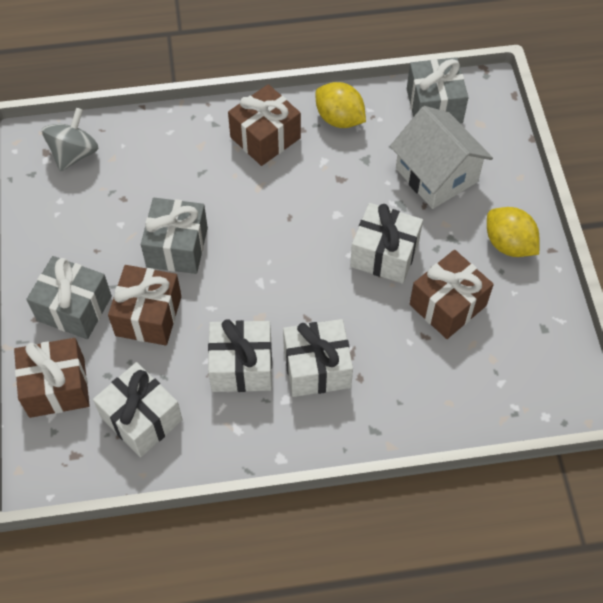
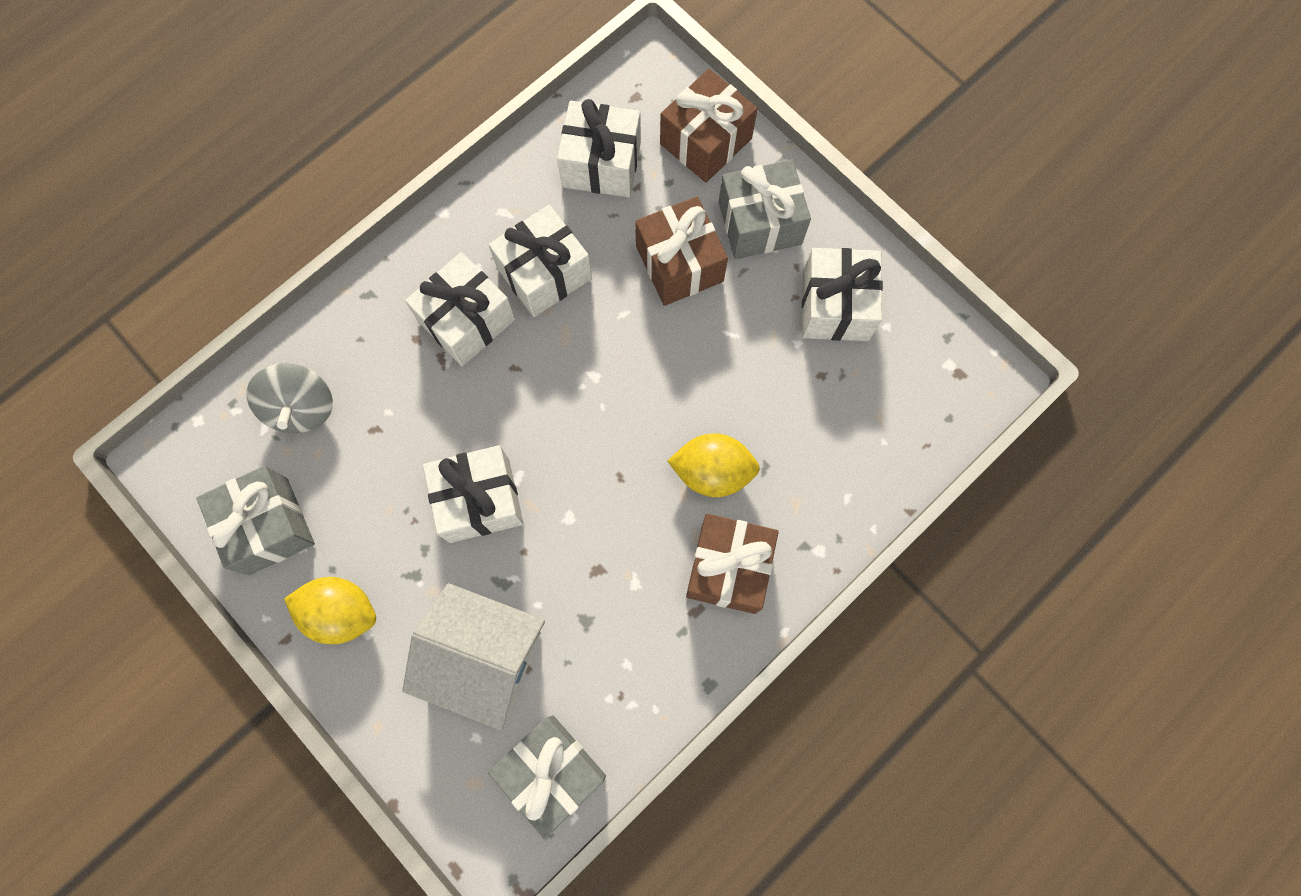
camera: 145 degrees right, 15 degrees up
grey spinning top [42,108,99,172] -> grey spinning top moved to [246,363,333,433]
grey gift [141,198,208,274] -> grey gift moved to [196,466,315,575]
yellow lemon [315,82,366,128] -> yellow lemon moved to [668,433,760,497]
brown gift [410,250,494,339] -> none
none -> white gift [802,248,883,341]

